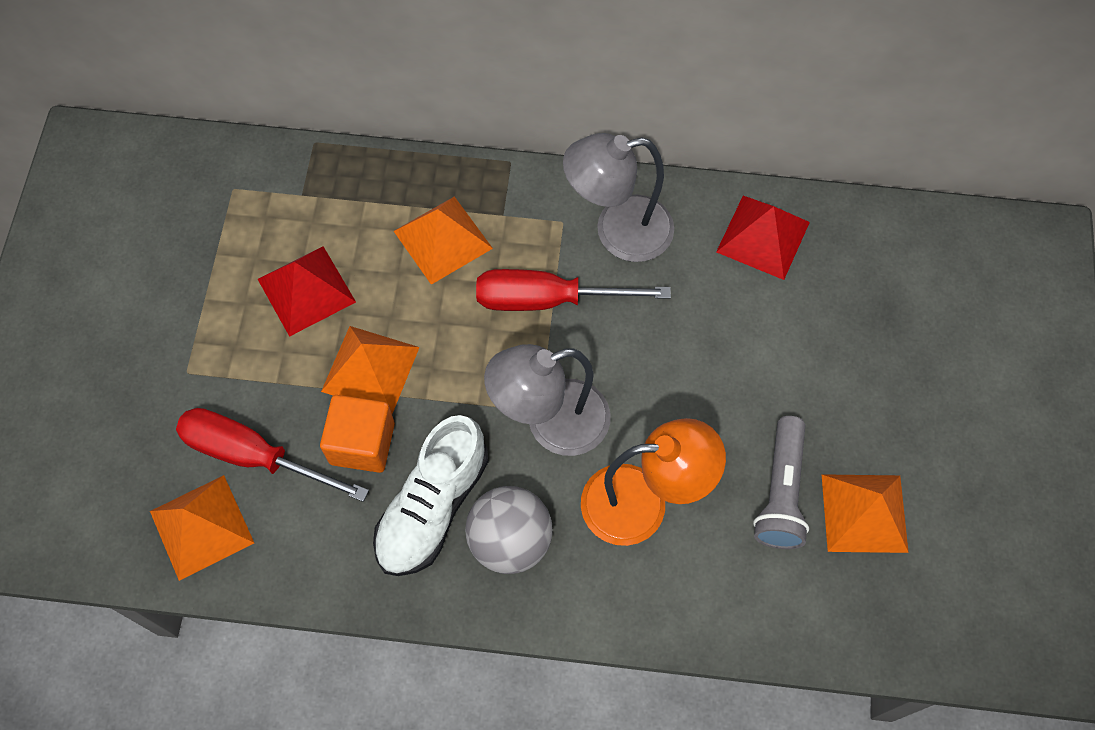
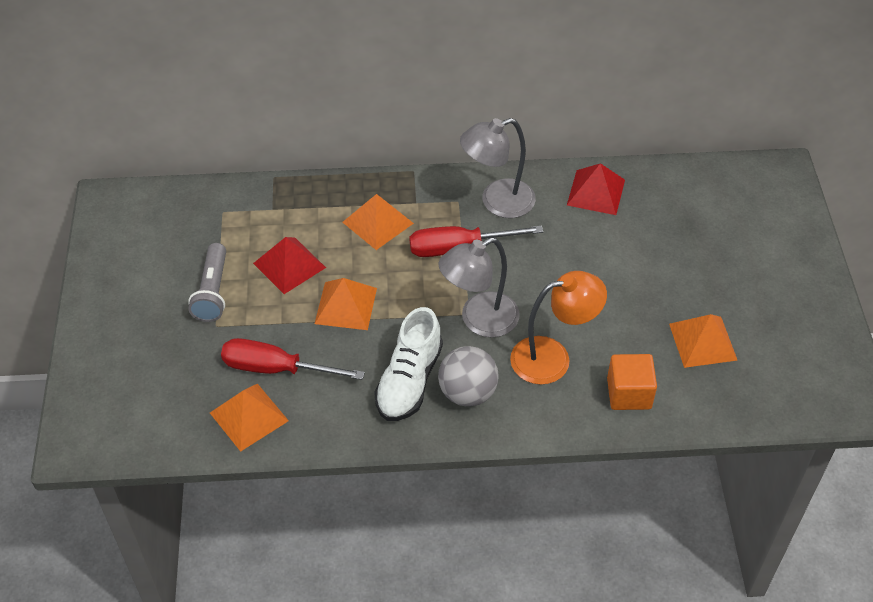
camera: 10 degrees left, 15 degrees down
orange cube [320,395,395,473] -> orange cube moved to [607,354,657,410]
grey flashlight [753,416,809,549] -> grey flashlight moved to [188,243,226,322]

